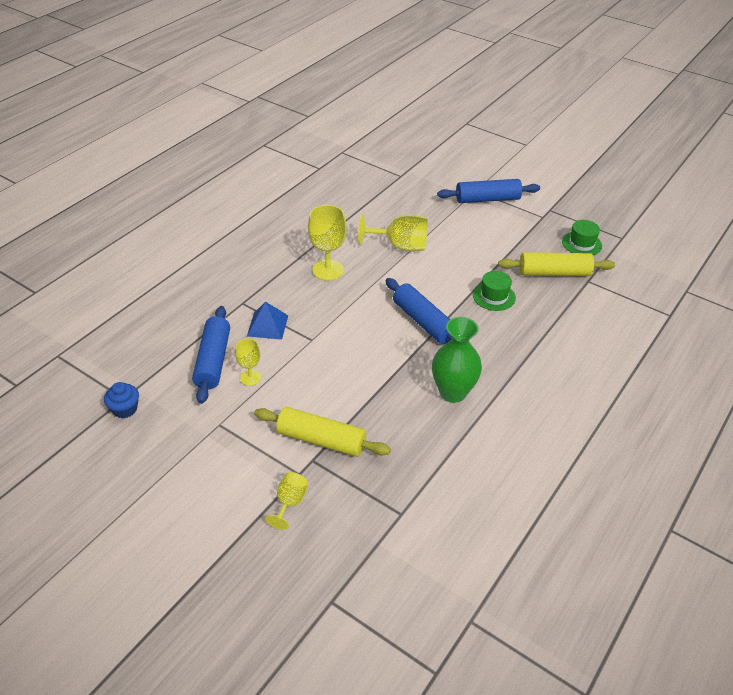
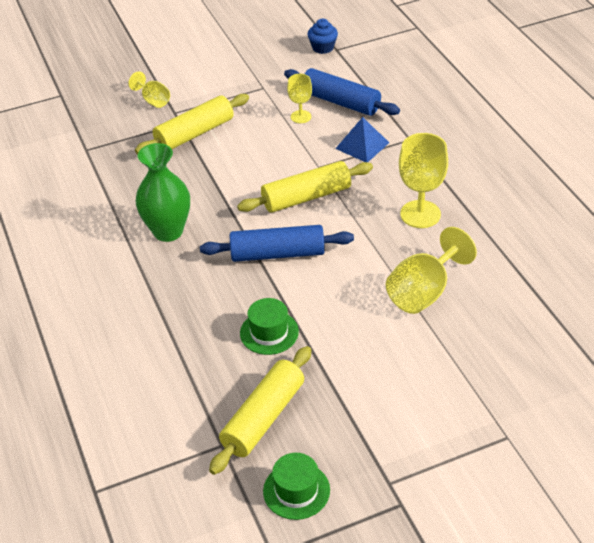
camera: 125 degrees right, 0 degrees up
blue rolling pin [437,179,540,203] -> none
none -> yellow rolling pin [237,161,373,213]

